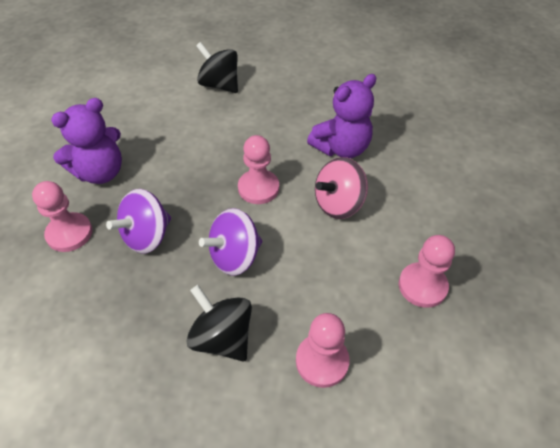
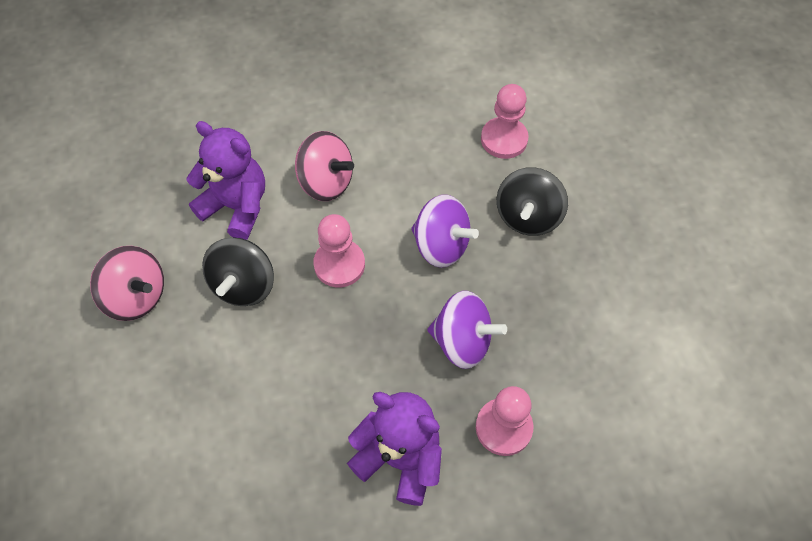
camera: 115 degrees left, 10 degrees up
black spinning top [196,42,238,93] -> black spinning top moved to [202,237,274,306]
pink pawn [399,235,455,308] -> none
none -> pink spinning top [90,246,164,321]

